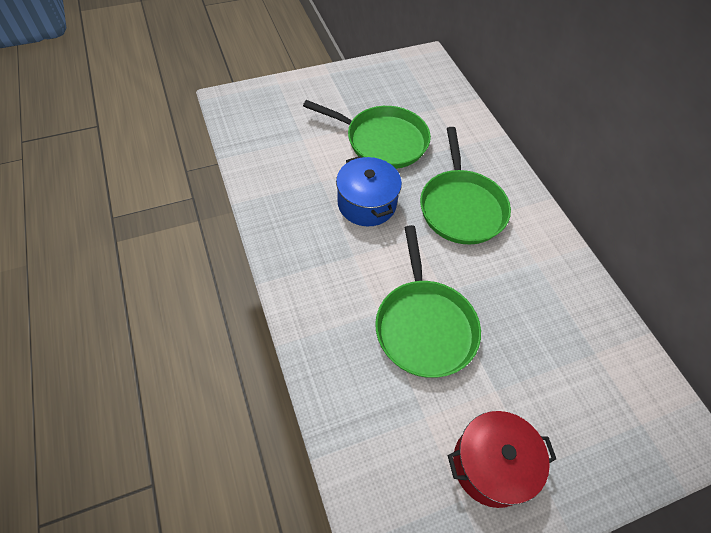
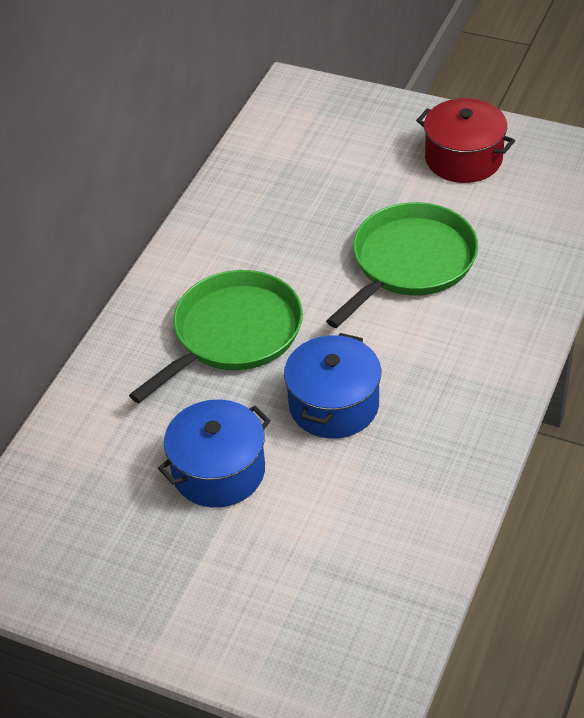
camera: 130 degrees left, 10 degrees down
green pan [303,100,431,169] -> blue pot [158,400,271,508]

